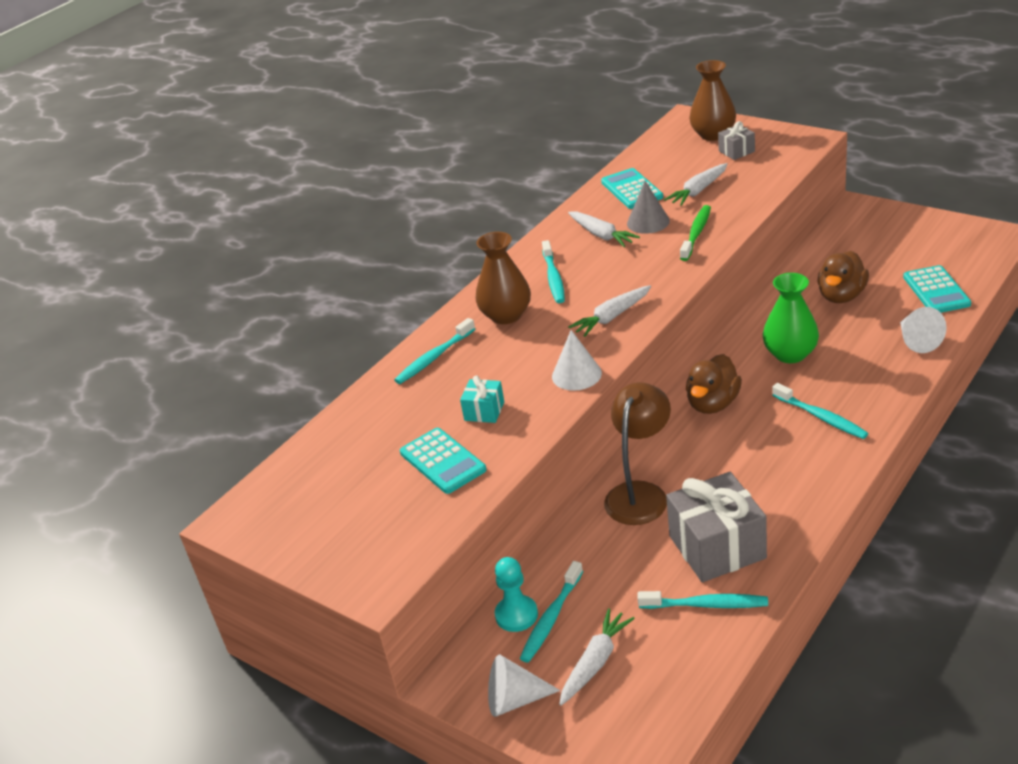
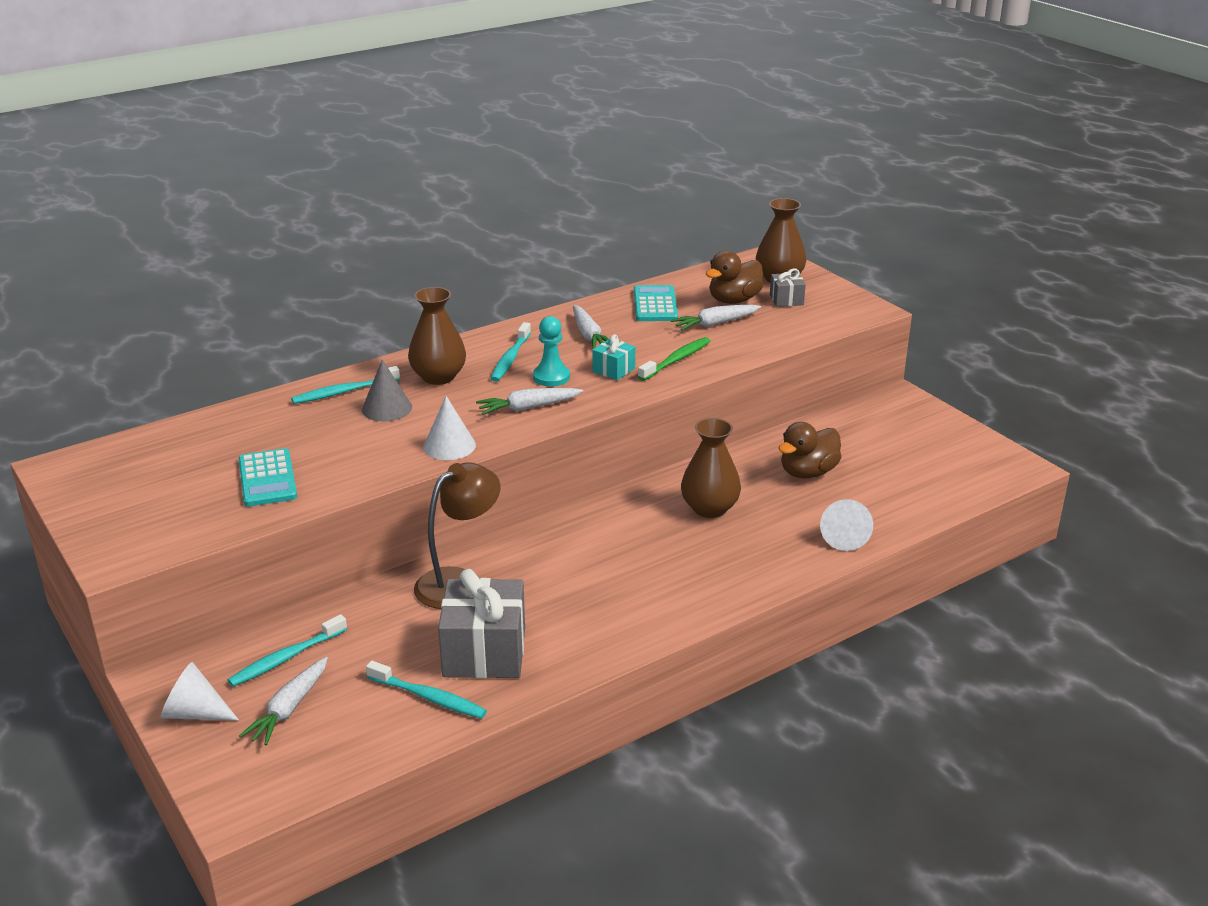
camera: 15 degrees right, 5 degrees down
turquoise gift [460,375,504,423] -> turquoise gift moved to [592,334,635,380]
turquoise pawn [495,557,538,632] -> turquoise pawn moved to [533,316,570,386]
white carrot [559,608,635,706] -> white carrot turned 150 degrees clockwise [239,657,328,746]
grey cone [627,181,670,234] -> grey cone moved to [362,360,412,421]
brown duck [686,354,742,414] -> brown duck moved to [706,251,763,304]
green vase [763,273,819,363] -> brown vase [681,418,741,518]
turquoise toothbrush [772,383,869,439] -> none
turquoise calculator [903,265,971,313] -> none

